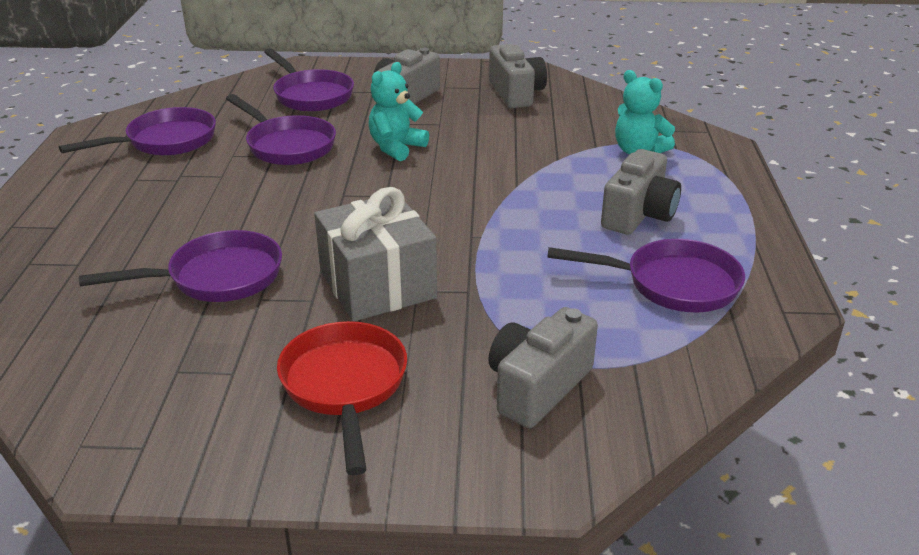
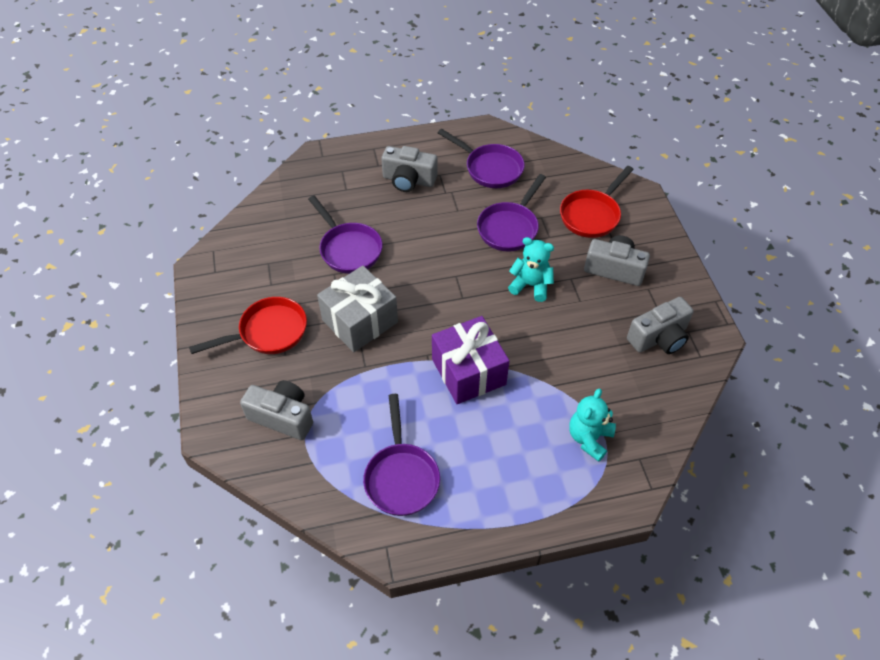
camera: 75 degrees right, 20 degrees up
purple pan [264,48,354,112] -> red pan [560,166,634,238]
grey camera [601,149,681,235] -> grey camera moved to [381,146,437,192]
none -> purple gift [432,316,509,404]

